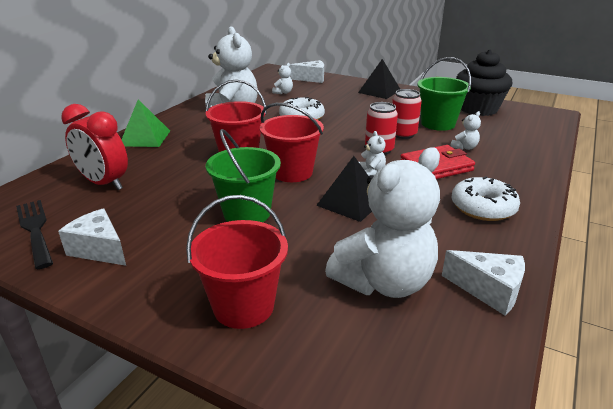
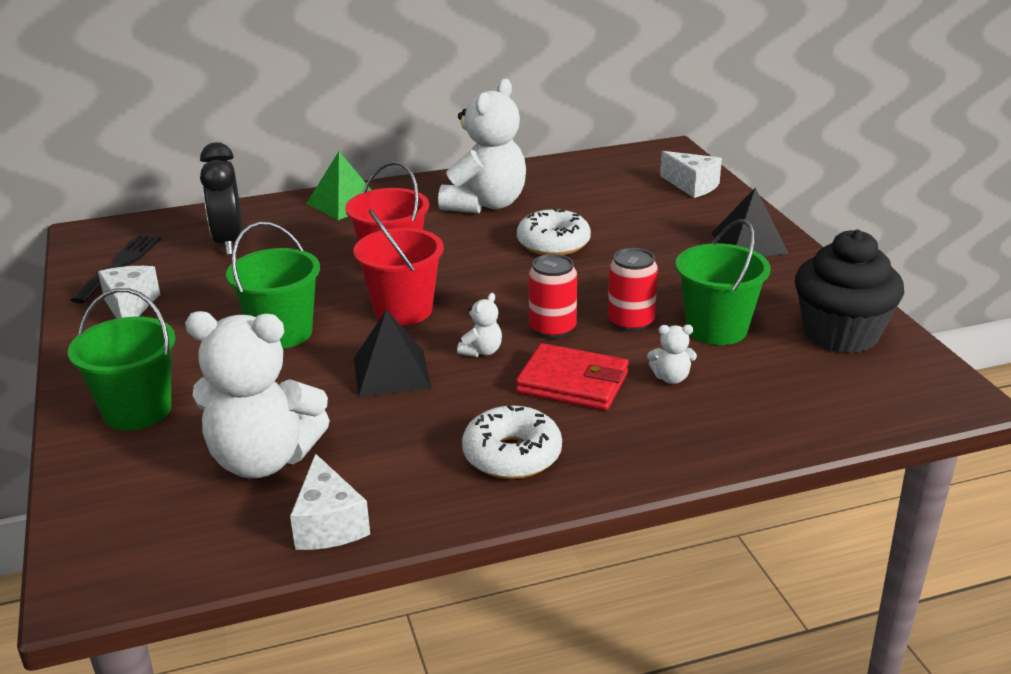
camera: 45 degrees right, 0 degrees up
red clock [61,104,128,190] -> black clock [200,142,243,255]
red bucket [186,195,288,329] -> green bucket [68,288,175,431]
white teddy bear [272,63,293,94] -> none

